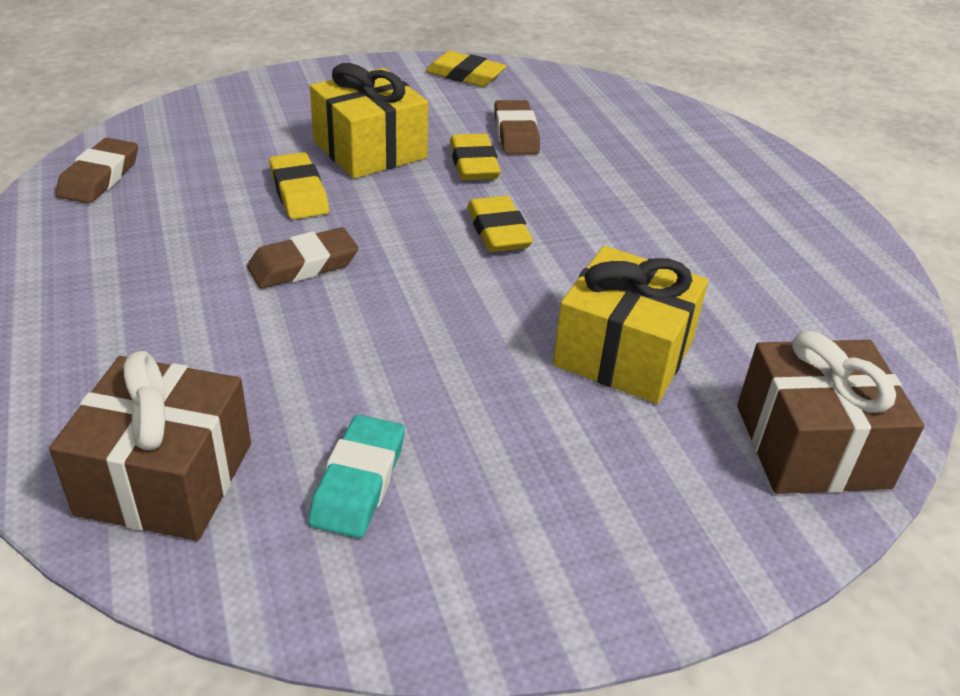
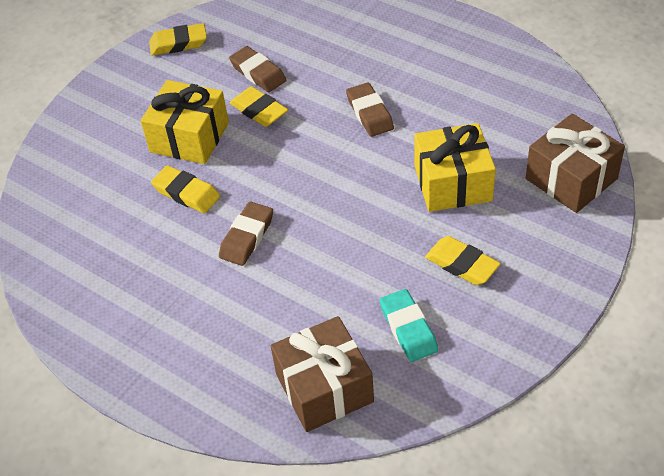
camera: 30 degrees left, 10 degrees up
brown eraser [56,138,138,204] -> brown eraser moved to [346,82,394,137]
yellow eraser [467,196,533,252] -> yellow eraser moved to [425,236,500,285]

